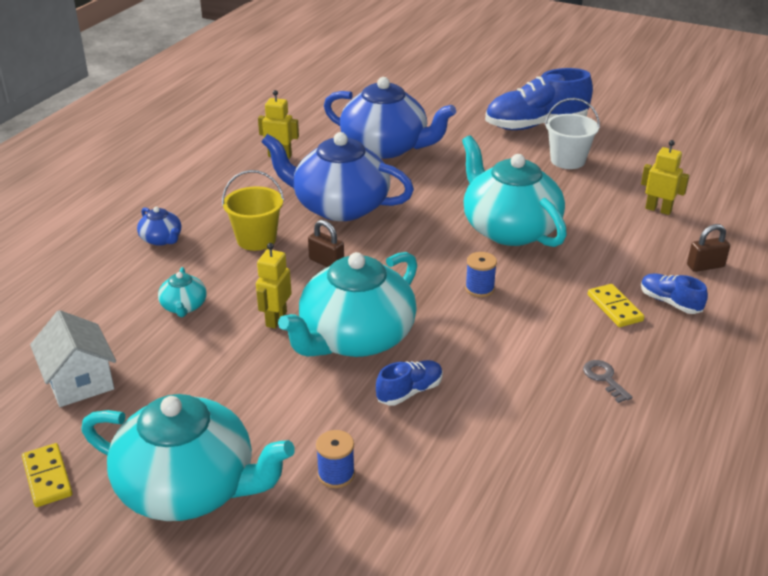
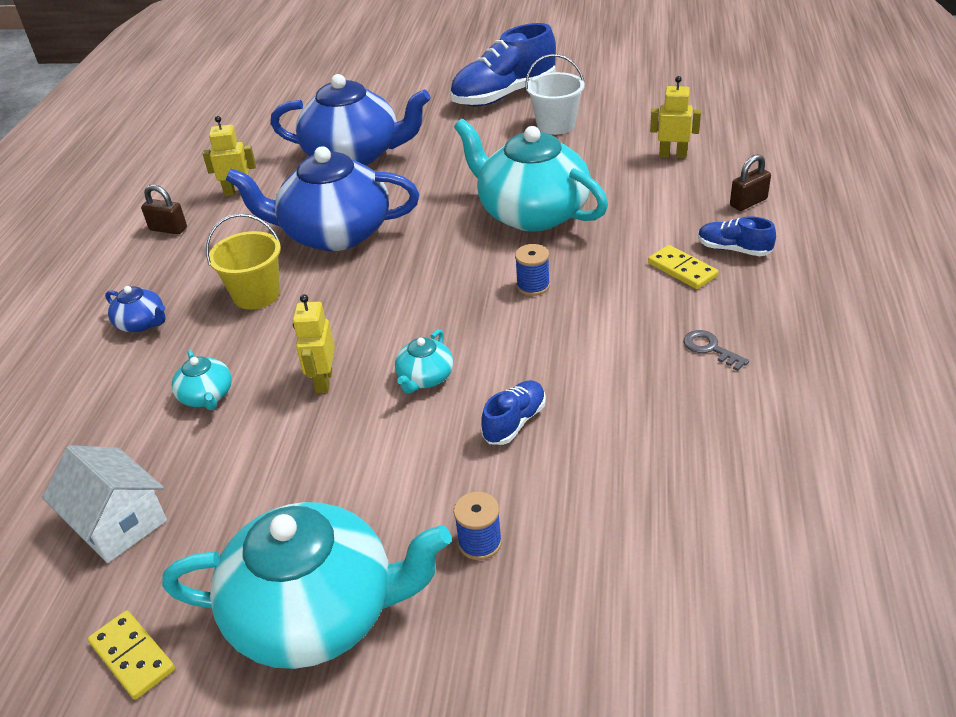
camera: 15 degrees left, 5 degrees up
turquoise teapot [278,252,417,357] -> turquoise teapot [395,329,453,393], size x0.43
brown padlock [308,220,344,267] -> brown padlock moved to [141,185,187,234]

